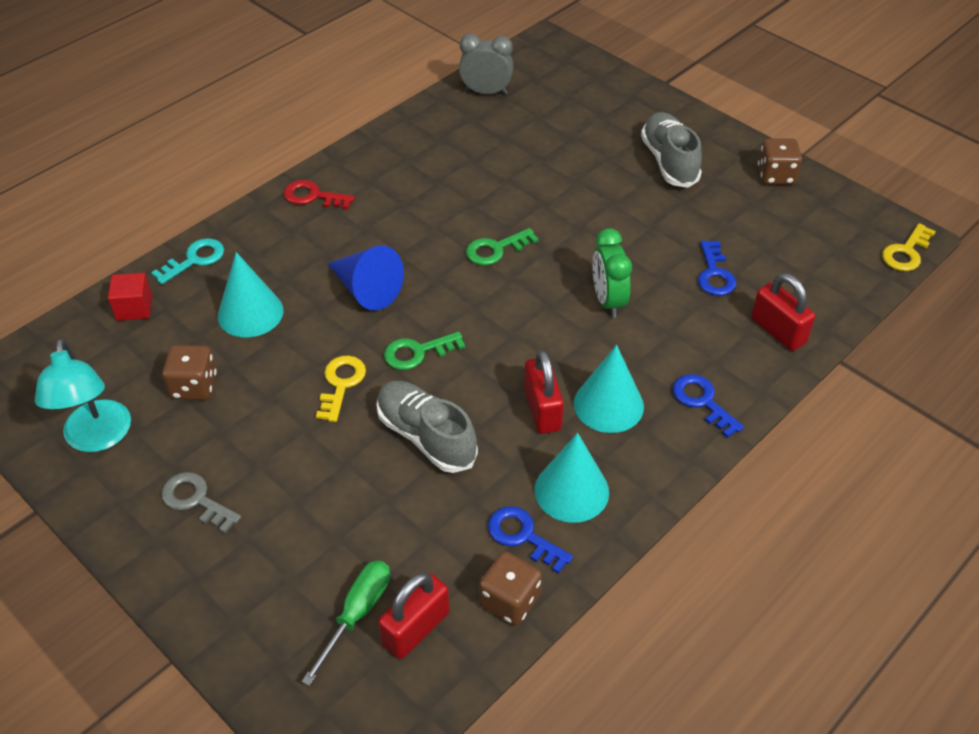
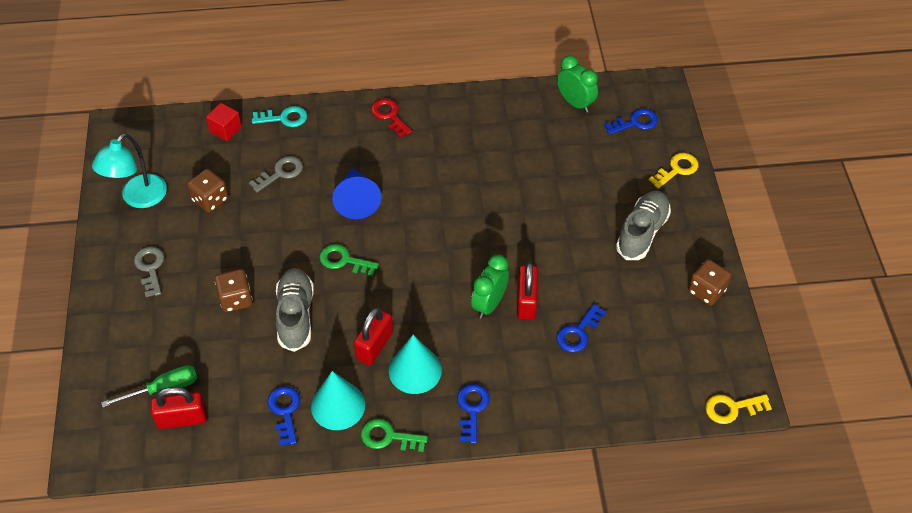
camera: 40 degrees right, 5 degrees up
turquoise cone [218,252,283,337] -> grey key [249,156,303,192]
yellow key [316,356,366,422] -> yellow key moved to [649,153,698,189]
grey clock [459,33,513,95] -> green clock [557,55,598,113]
green key [466,228,539,265] -> green key moved to [361,419,428,452]
brown dice [479,551,542,626] -> brown dice moved to [215,269,253,312]
red padlock [751,273,815,351] -> red padlock moved to [517,262,538,320]
none -> blue key [604,108,658,135]

